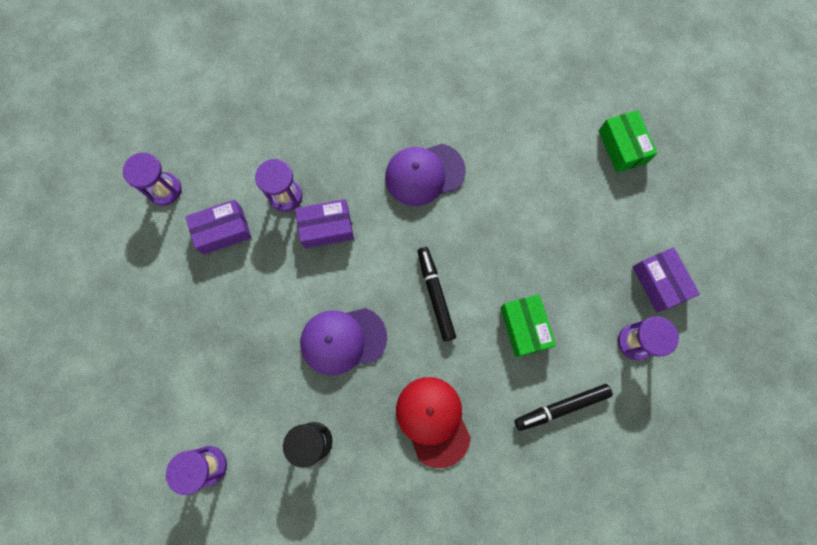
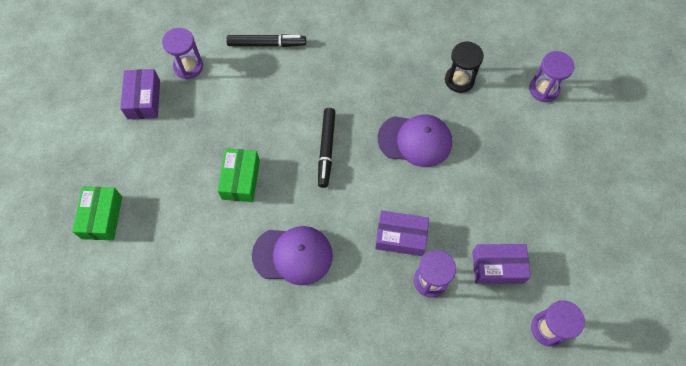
camera: 160 degrees left, 10 degrees down
red cap [396,377,471,468] -> none
green box [500,294,556,357] -> green box moved to [217,148,260,202]

